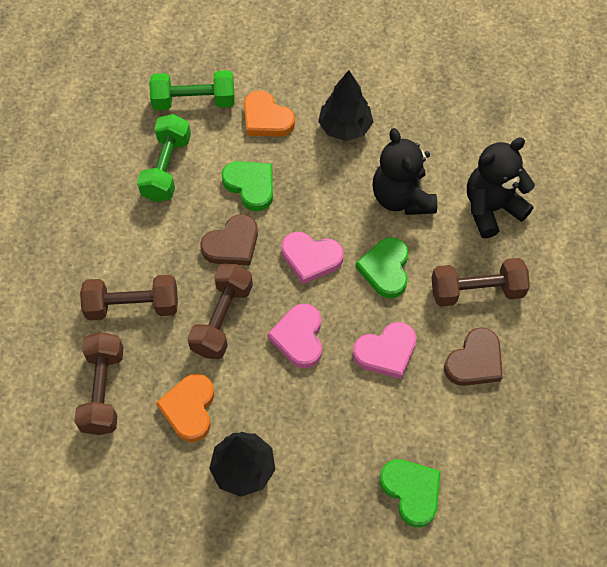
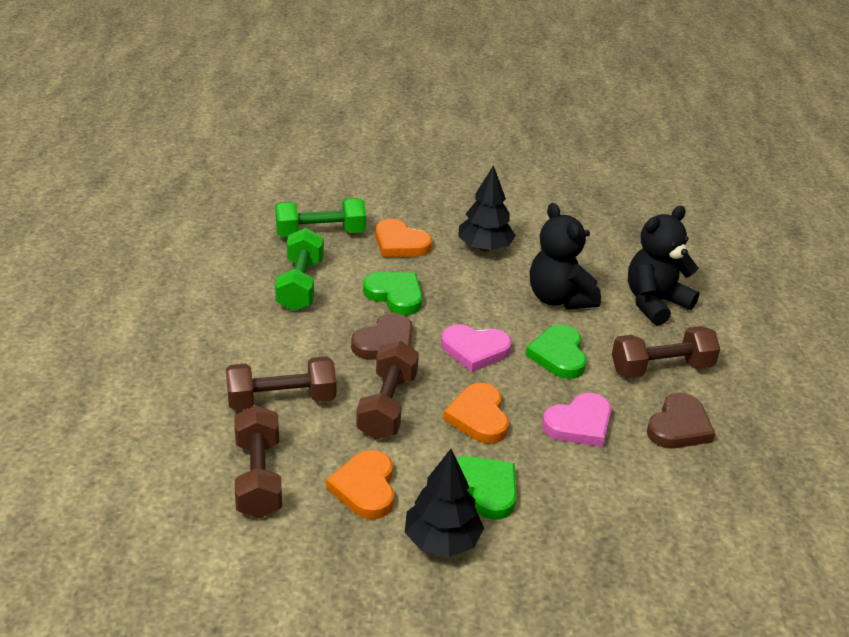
camera: 10 degrees left, 25 degrees down
pink heart [268,303,322,368] -> orange heart [443,383,509,444]
green heart [379,459,441,527] -> green heart moved to [456,456,517,520]

